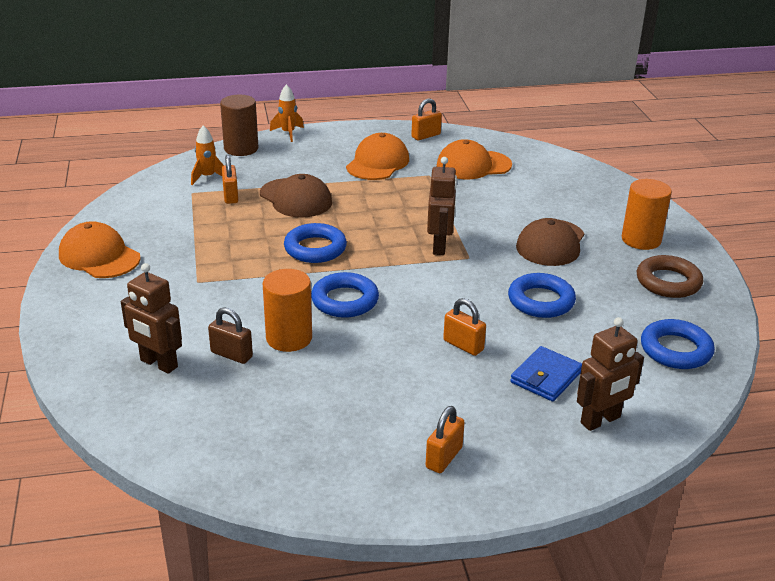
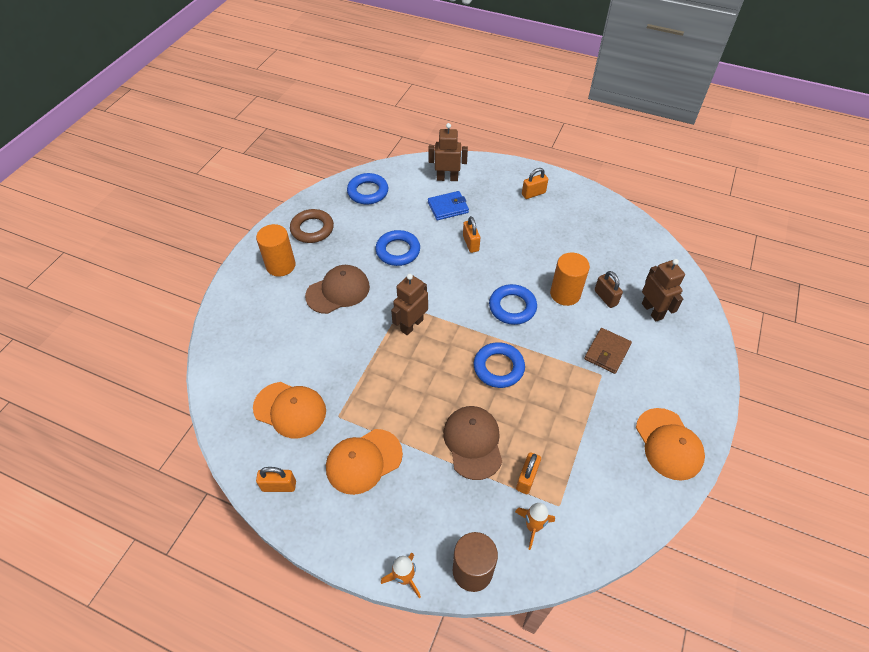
camera: 145 degrees left, 20 degrees up
none -> brown wallet [584,328,632,374]

